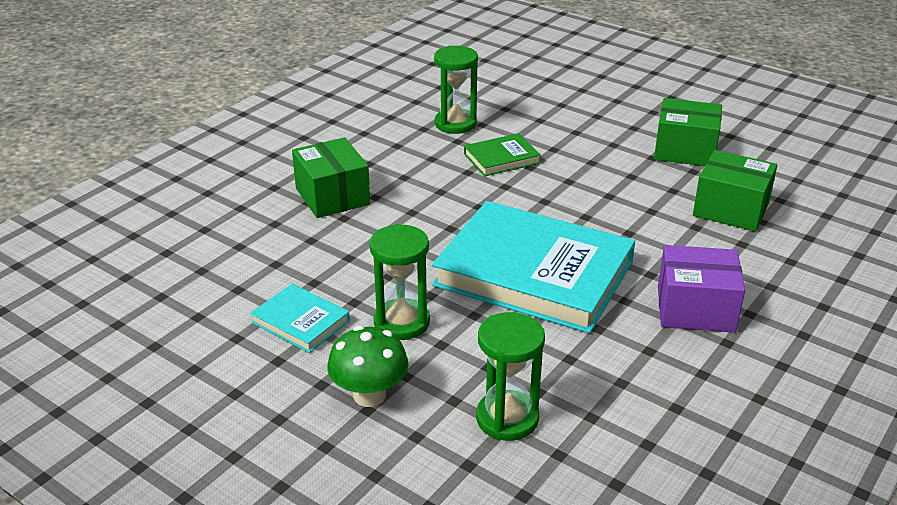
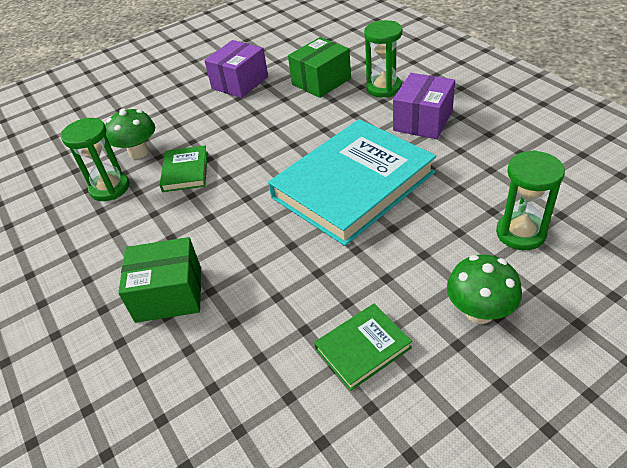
camera: 65 degrees left, 10 degrees up
turquoise book [250,284,350,353] -> green book [314,304,412,391]
green hourglass [369,224,430,340] -> green hourglass moved to [364,20,402,97]
green box [654,98,722,166] -> purple box [204,40,268,98]
none -> green mushroom [105,108,155,159]

